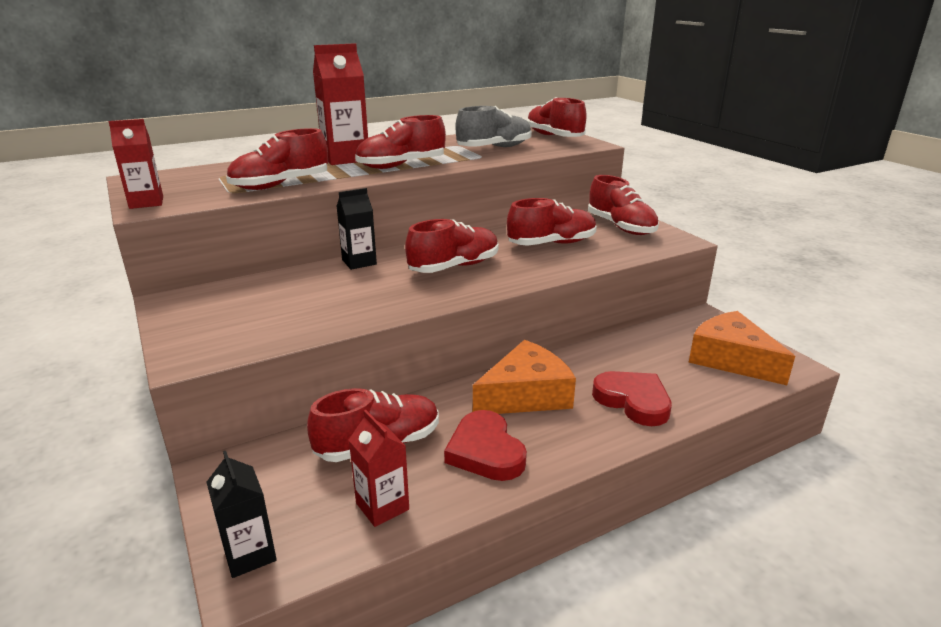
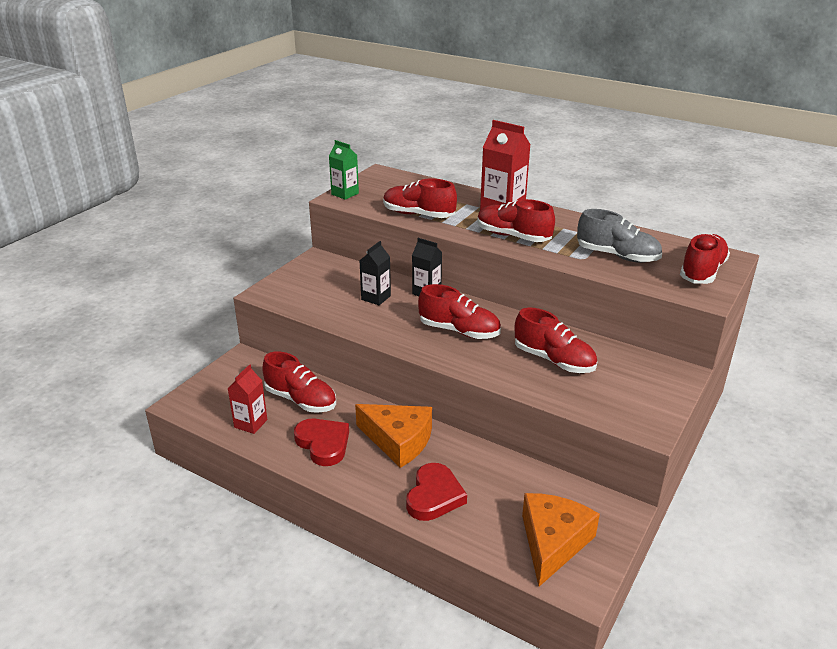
camera: 60 degrees right, 5 degrees up
red carton [108,119,163,209] -> green carton [329,140,359,200]
black carton [207,451,277,578] -> black carton moved to [359,241,391,305]
red heart [444,410,527,481] -> red heart turned 105 degrees clockwise [294,419,349,466]
red shoe [588,175,659,235] -> none

